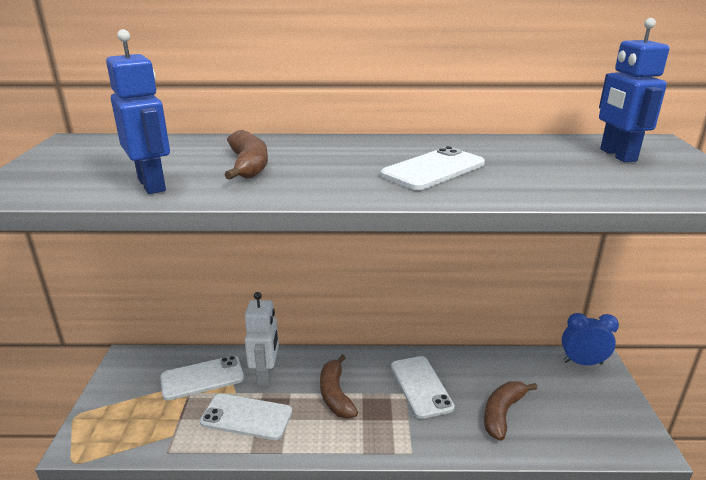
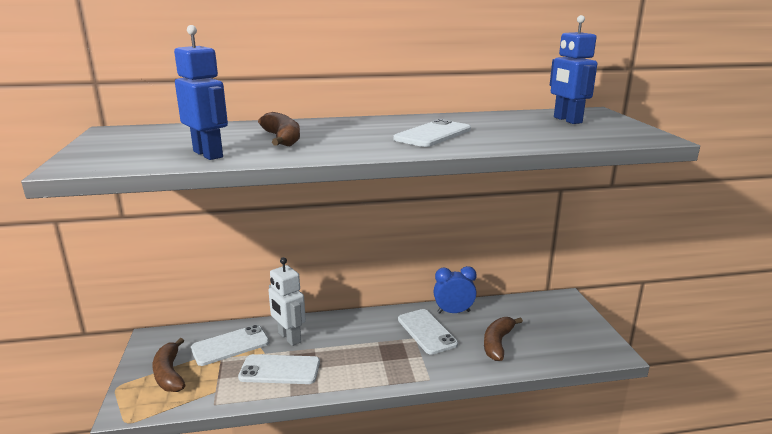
camera: 10 degrees left, 5 degrees down
white robot [245,292,279,387] -> white robot turned 150 degrees clockwise [268,257,306,346]
brown banana [320,355,358,419] -> brown banana moved to [152,338,185,392]
blue clock [562,313,619,365] -> blue clock moved to [433,266,476,314]

